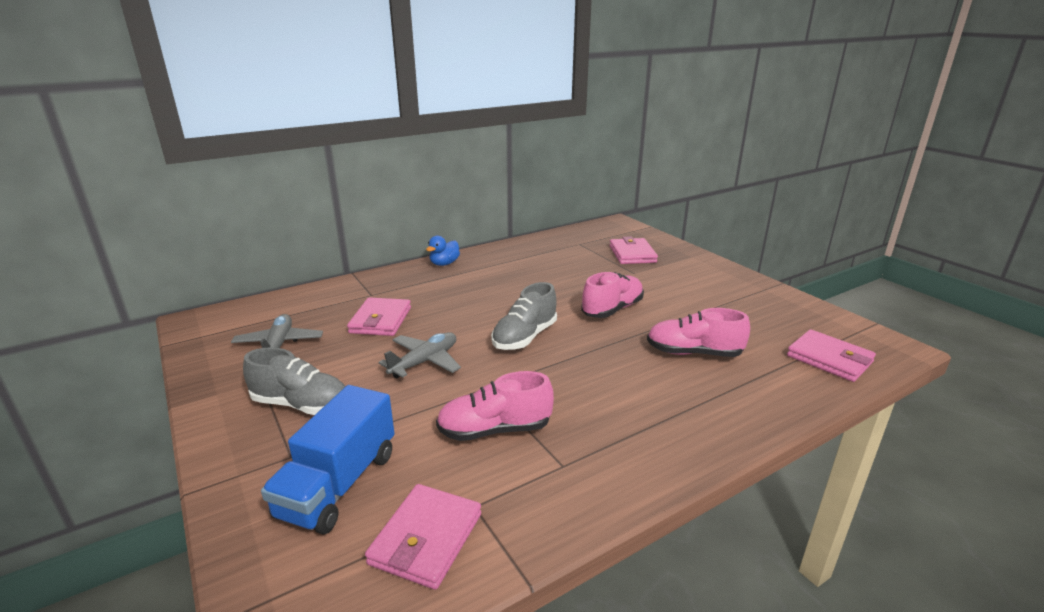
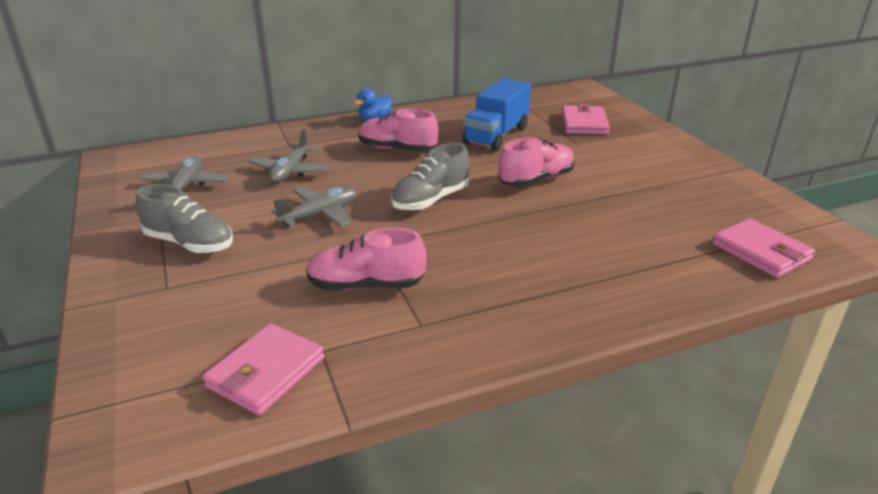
camera: 10 degrees right, 5 degrees up
blue truck [261,385,395,534] -> blue truck moved to [463,78,531,151]
pink wallet [347,297,411,336] -> grey plane [249,129,330,183]
pink shoe [647,308,750,357] -> pink shoe moved to [358,109,438,152]

